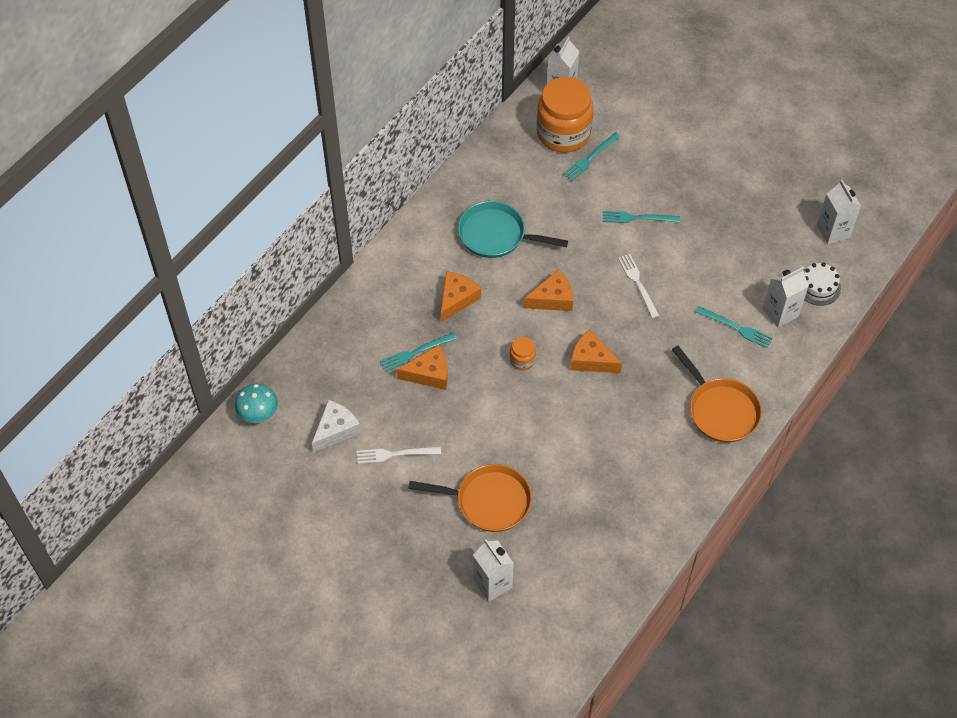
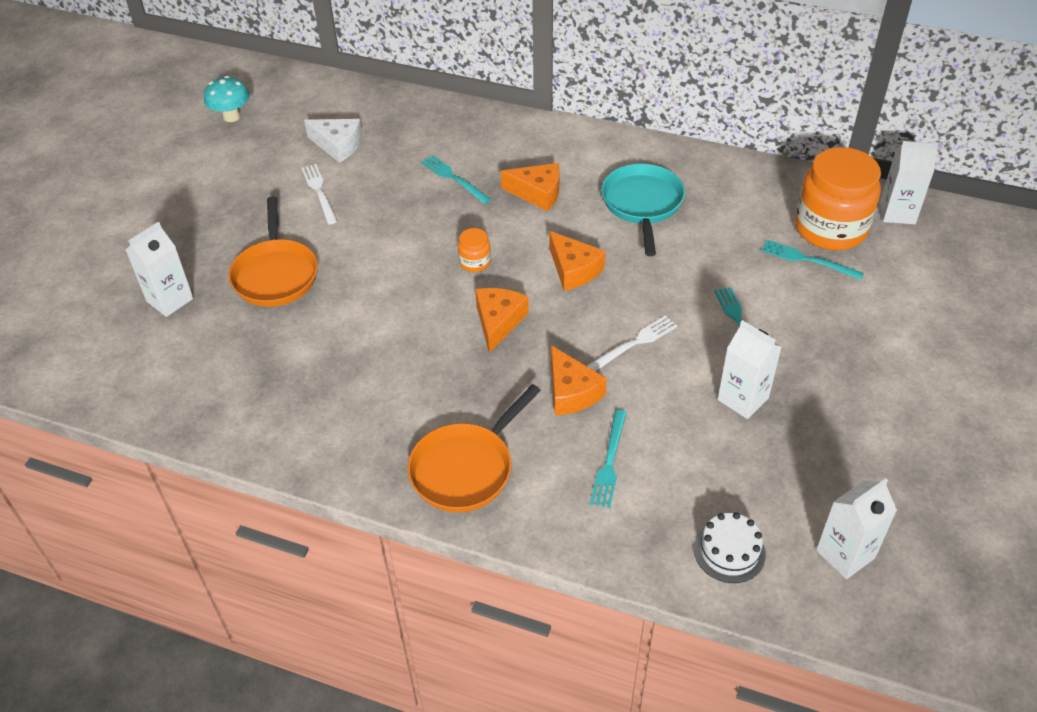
camera: 75 degrees right, 10 degrees down
turquoise mushroom [235,384,278,423] -> turquoise mushroom moved to [204,76,250,122]
orange cheese [397,345,448,390] -> orange cheese moved to [551,345,607,416]
white carton [763,267,809,328] -> white carton moved to [717,320,782,419]

